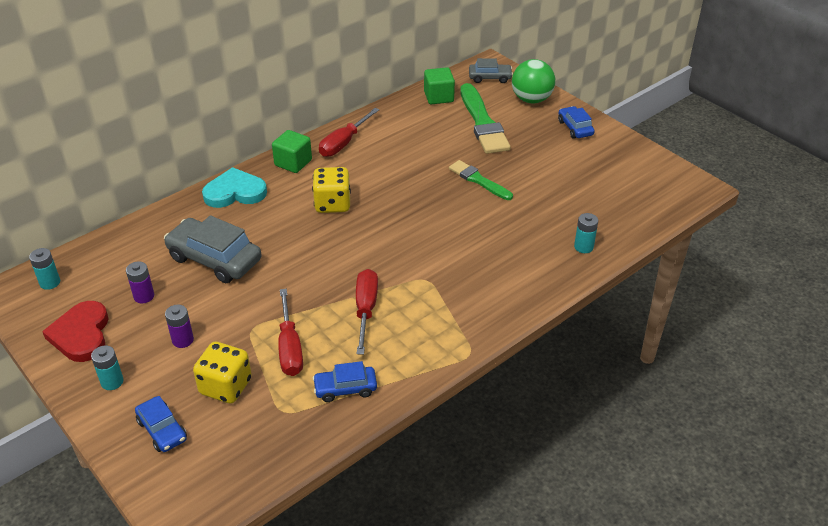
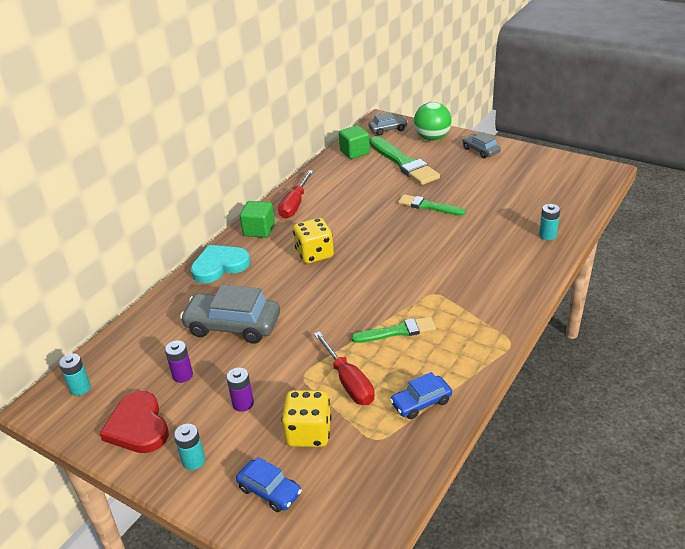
camera: 15 degrees left, 5 degrees down
red screwdriver [356,269,378,355] -> green brush [351,317,436,343]
blue car [558,106,595,139] -> grey car [463,132,501,158]

